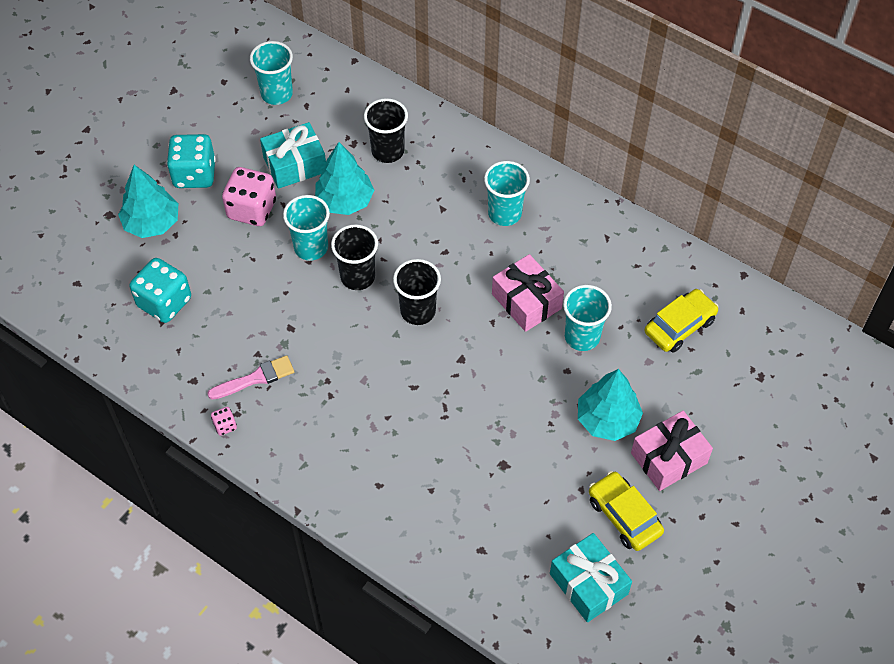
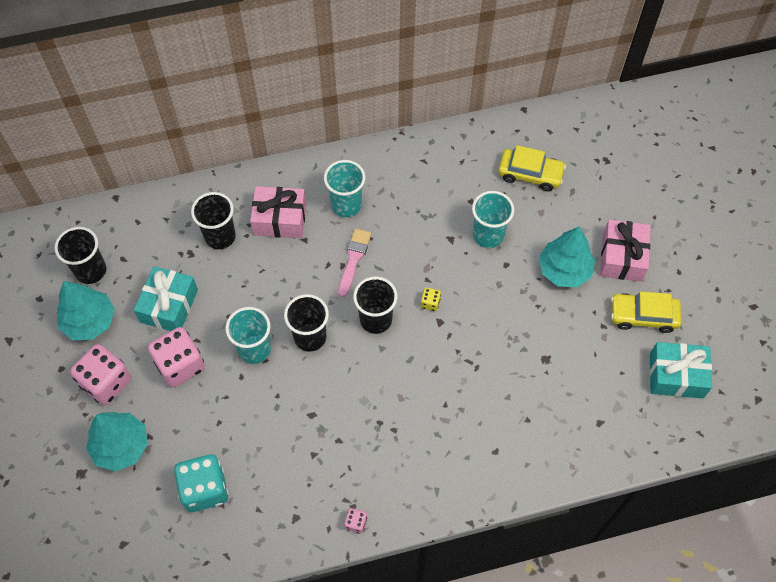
camera: 50 degrees left, 5 degrees up
turquoise dice [167,134,216,188] -> pink dice [70,344,132,405]
pink brush [207,355,294,400] -> pink brush moved to [338,228,371,297]
turquoise cup [250,41,293,105] -> black cup [55,227,106,284]
turquoise tree [315,142,374,215] -> turquoise tree moved to [57,281,115,340]
pink gift [492,254,564,332] -> pink gift moved to [250,186,306,238]
yellow car [644,289,719,353] -> yellow car turned 105 degrees clockwise [498,145,566,191]
none -> yellow dice [420,288,441,311]

